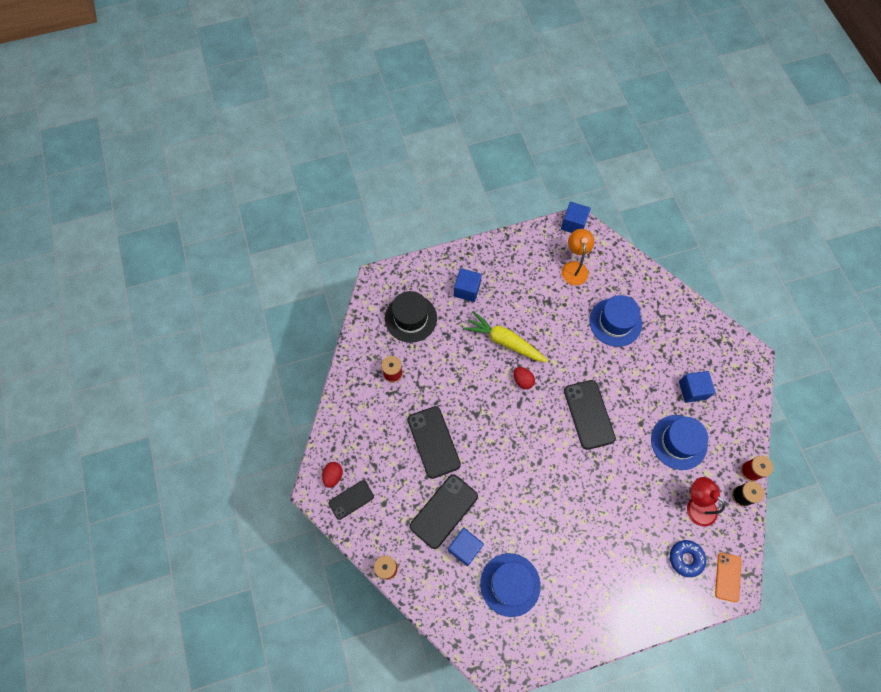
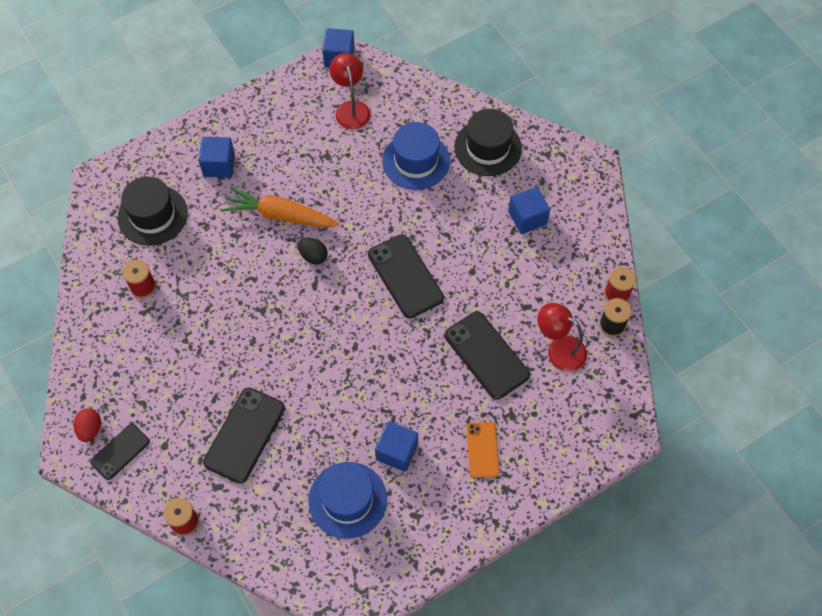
camera: 15 degrees left, 5 degrees down
black phone [407,406,461,479] -> black phone moved to [445,311,530,400]
blue cube [448,528,484,566] -> blue cube moved to [375,421,418,472]
yellow carrot [463,311,548,362] -> orange carrot [222,187,340,228]
red egg [514,367,535,389] -> black egg [298,238,328,265]
orange lamp [561,229,594,285] -> red lamp [329,53,371,129]
blue hat [651,415,708,470] -> none
blue donut [670,540,706,577] -> none
orange phone [715,553,742,602] -> orange phone moved to [467,422,499,478]
none -> black hat [454,109,522,176]

